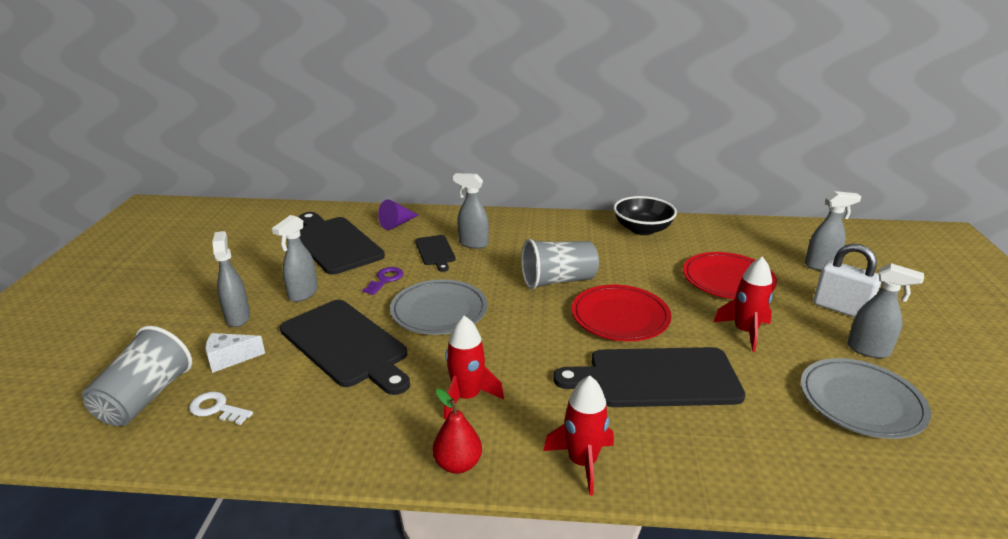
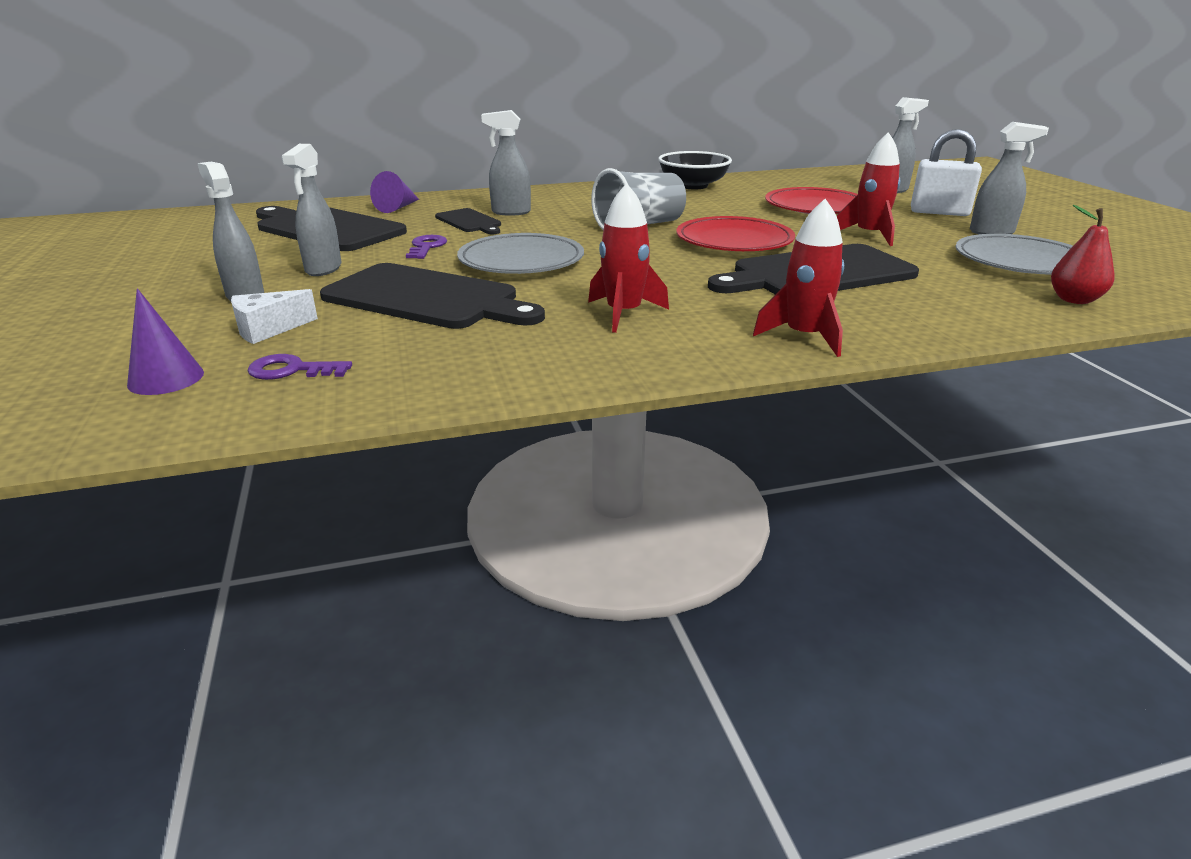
camera: 20 degrees left, 0 degrees up
grey cup [82,326,192,426] -> purple cone [127,288,204,395]
white key [189,392,253,425] -> purple key [247,354,352,380]
red pear [432,389,482,474] -> red pear moved to [1051,205,1114,304]

